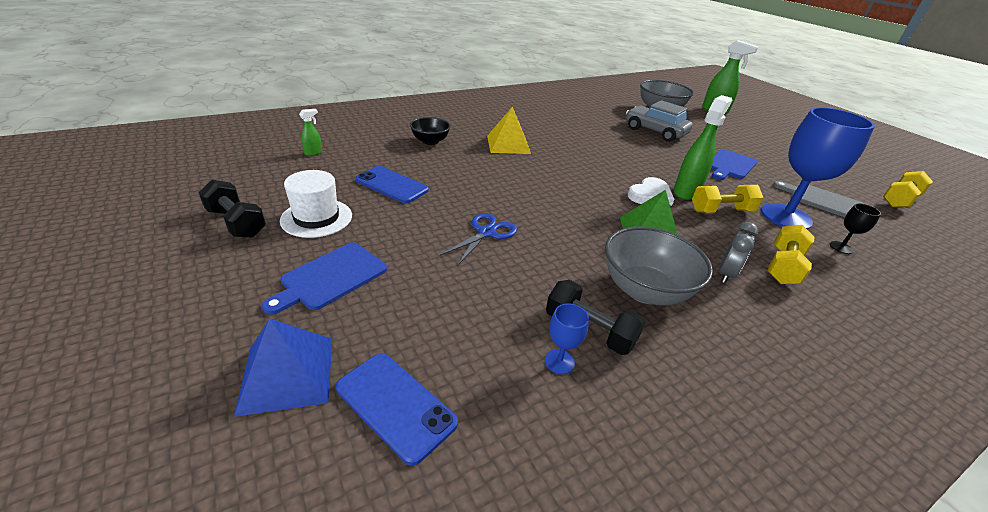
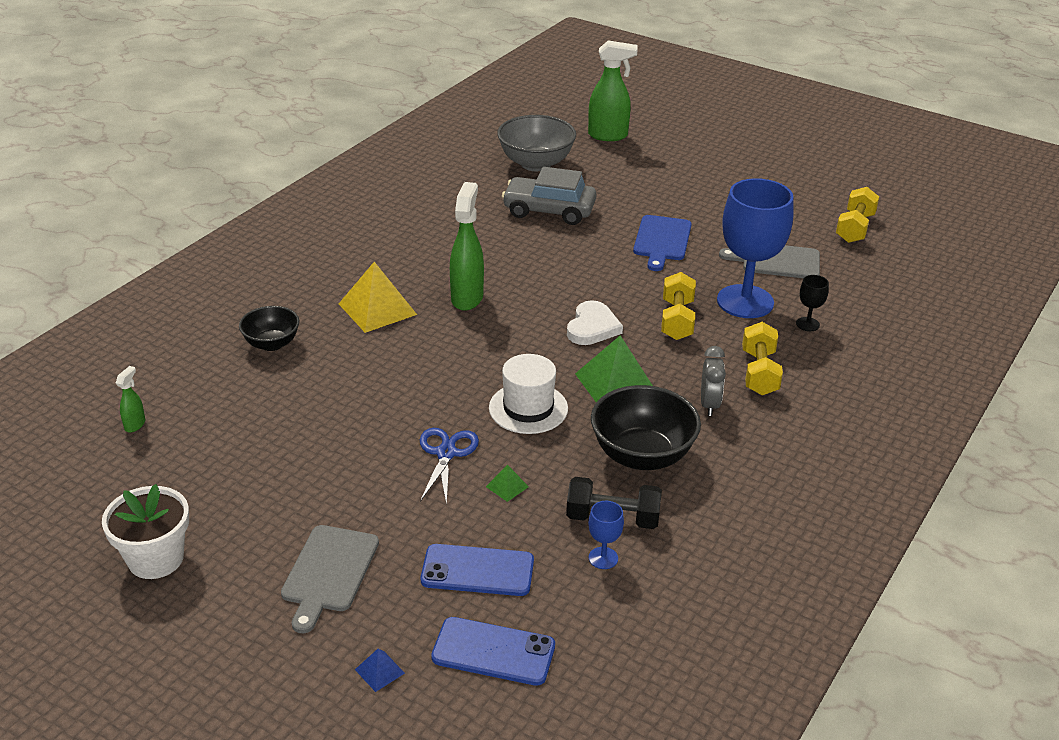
camera: 25 degrees left, 0 degrees up
black dumbbell [198,180,266,238] -> white flower pot [102,484,189,579]
blue pyramid [234,318,332,417] -> blue pyramid [355,649,405,692], size x0.44
blue cutting board [262,243,387,315] -> grey cutting board [281,525,379,633]
white hat [280,170,352,238] -> white hat moved to [489,354,568,434]
blue phone [356,166,429,203] -> blue phone moved to [420,544,534,596]
grey bowl [605,227,713,305] -> black bowl [591,385,701,470]
green spray bottle [673,95,732,200] -> green spray bottle moved to [450,182,484,311]
yellow dumbbell [692,185,763,213] -> yellow dumbbell turned 45 degrees counterclockwise [661,272,696,340]
none -> green pyramid [486,465,529,502]

